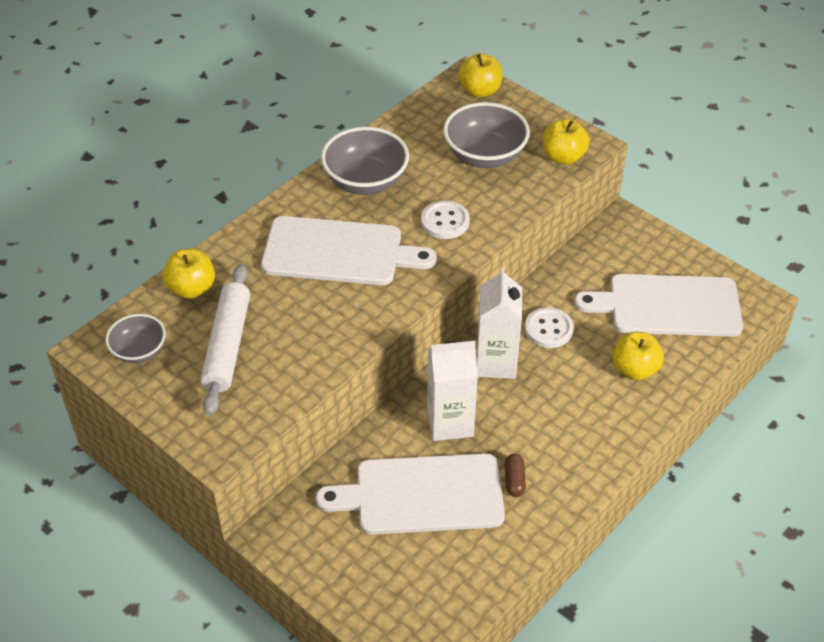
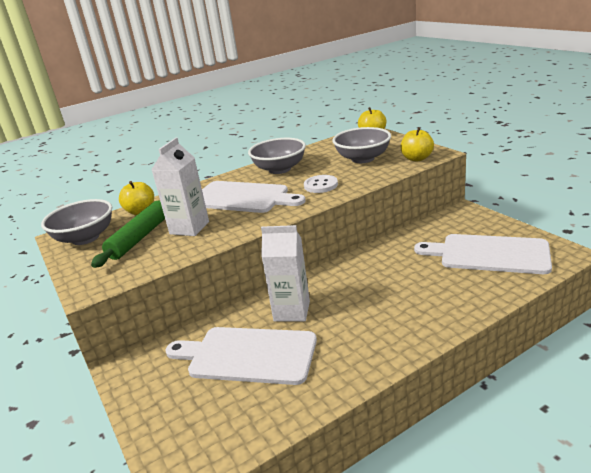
camera: 20 degrees right, 20 degrees down
grey bowl [105,314,166,363] -> grey bowl [41,199,112,245], size x1.66
white rolling pin [201,264,250,416] -> green rolling pin [91,201,165,268]
white carton [476,267,522,379] -> white carton moved to [151,138,209,236]
brown capsule [505,454,526,497] -> none
white button [525,307,574,348] -> none
yellow apple [613,332,664,380] -> none

